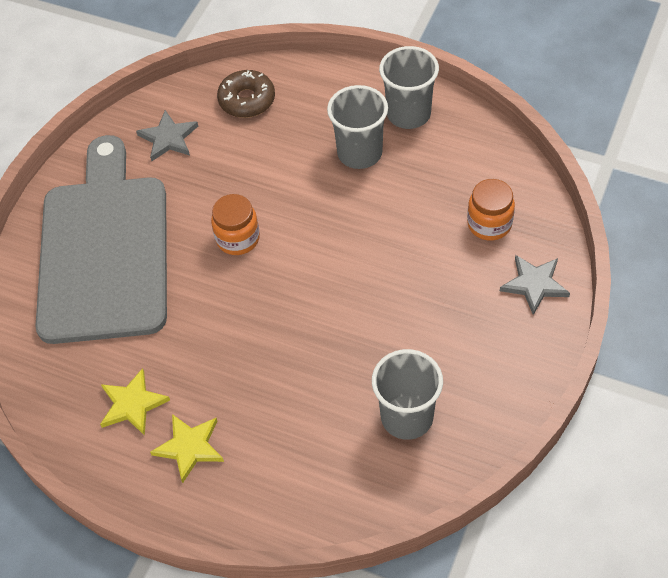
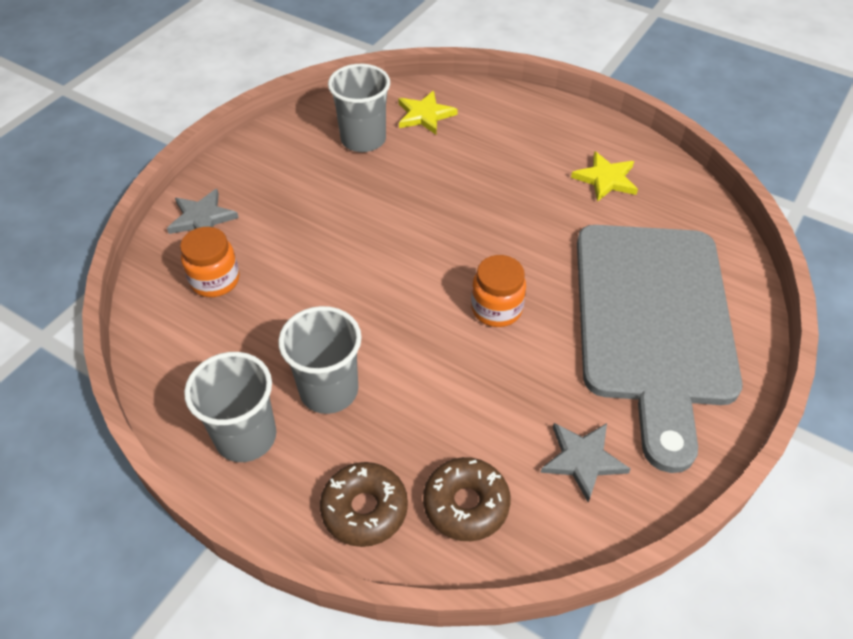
camera: 175 degrees left, 5 degrees down
yellow star [150,414,224,483] -> yellow star moved to [399,91,458,135]
none -> brown donut [320,462,408,547]

